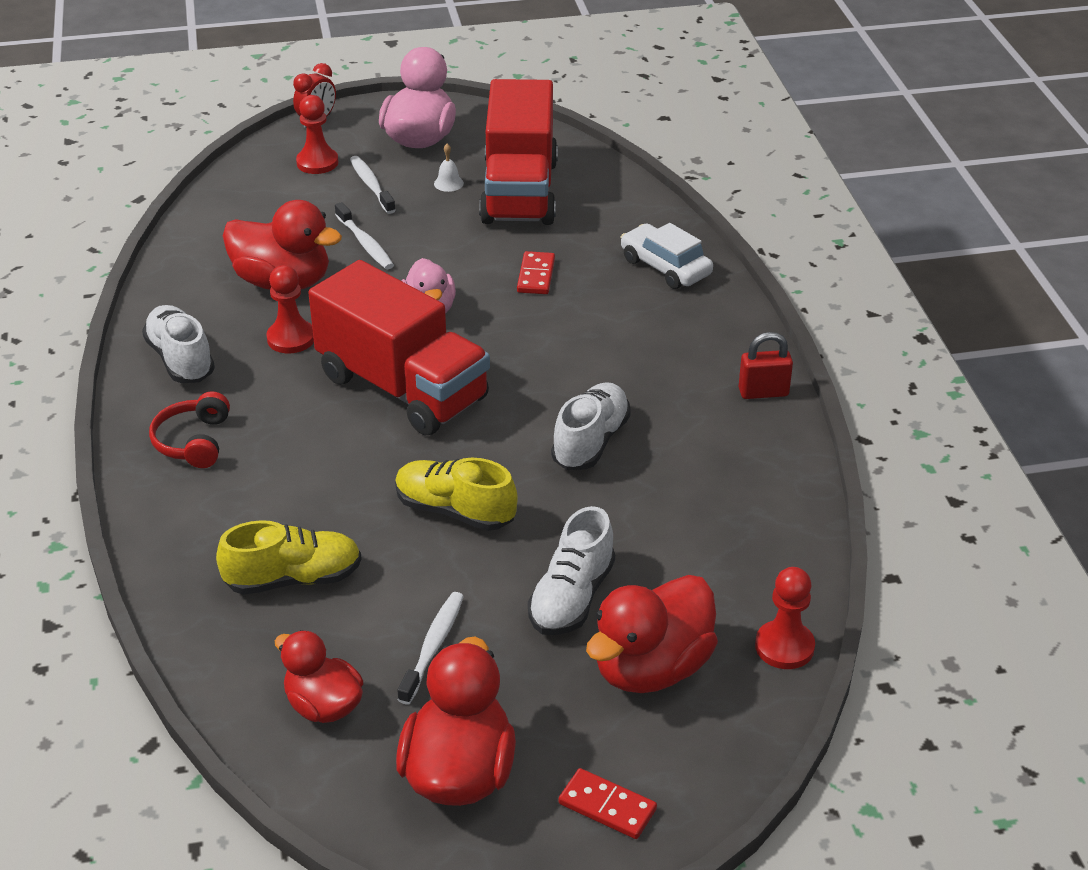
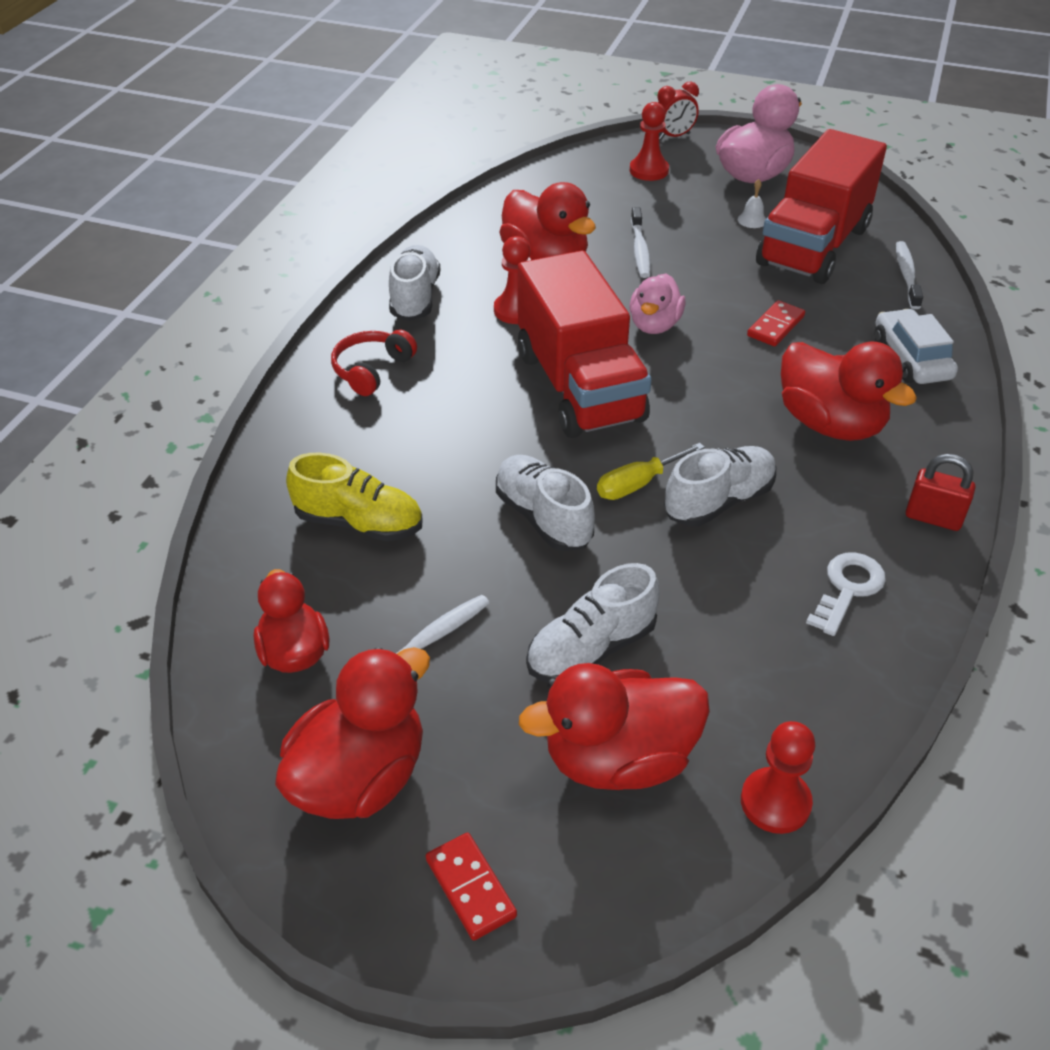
camera: 30 degrees right, 5 degrees up
white toothbrush [350,156,396,214] -> white toothbrush moved to [896,241,923,309]
yellow shoe [395,458,518,531] -> white shoe [496,455,595,551]
none -> yellow screwdriver [597,443,705,500]
none -> red duck [781,341,917,441]
none -> white key [806,553,886,636]

